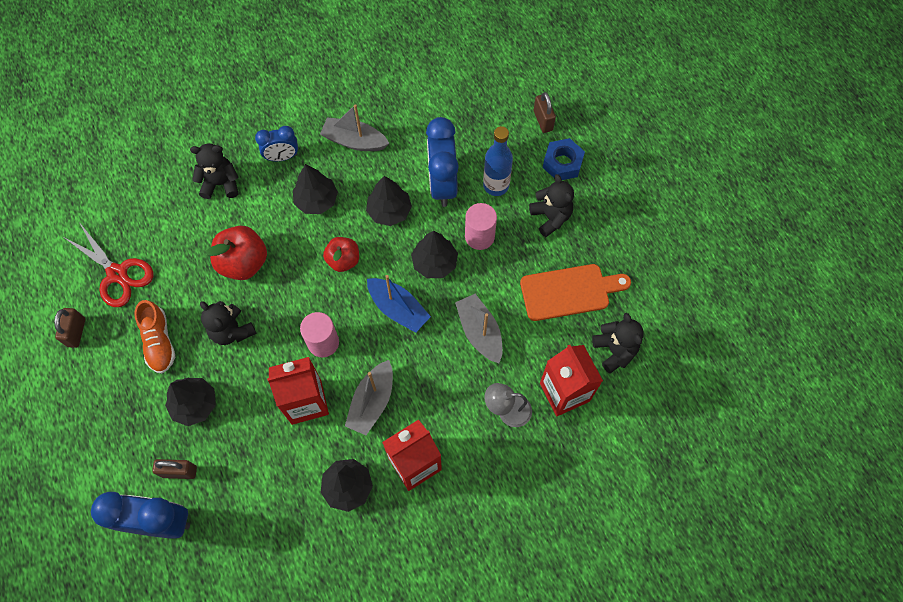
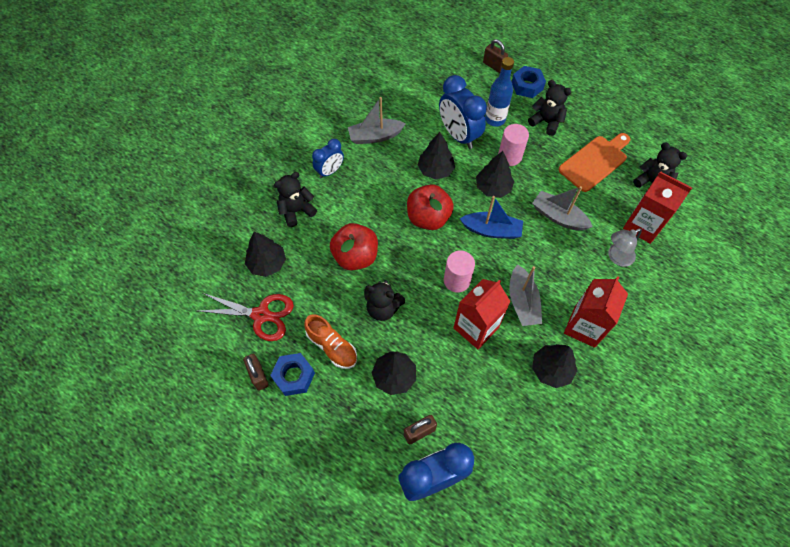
camera: 30 degrees left, 5 degrees down
black tree [293,164,338,214] -> black tree moved to [245,232,286,277]
red apple [323,237,359,272] -> red apple [407,184,454,230], size x1.53
none -> blue nut [270,353,315,396]

